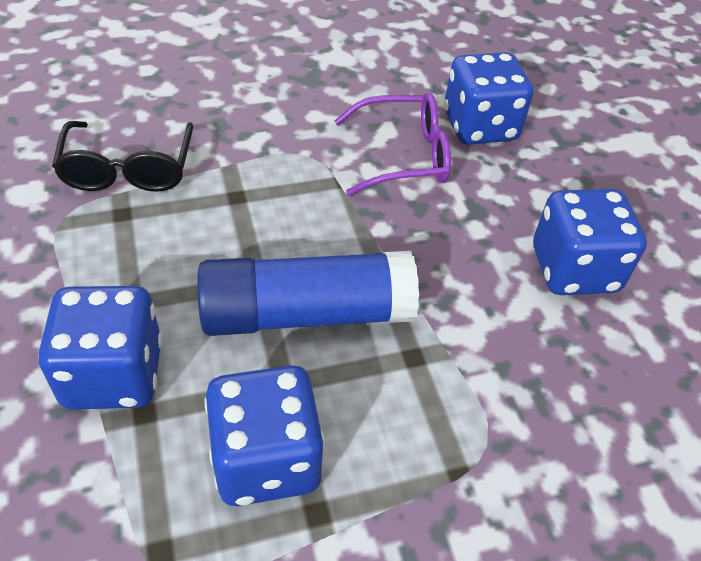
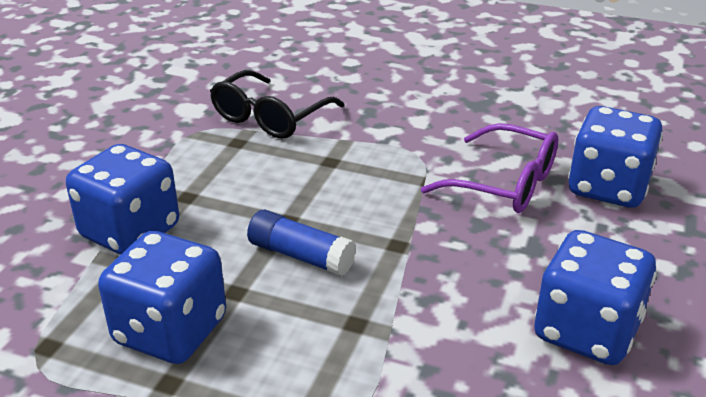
camera: 40 degrees right, 15 degrees down
blue glue stick [197,251,419,336] -> blue glue stick [247,210,356,276], size x0.54

